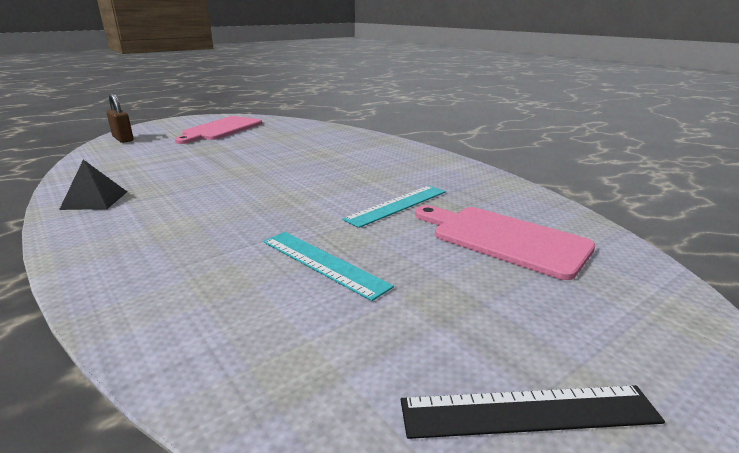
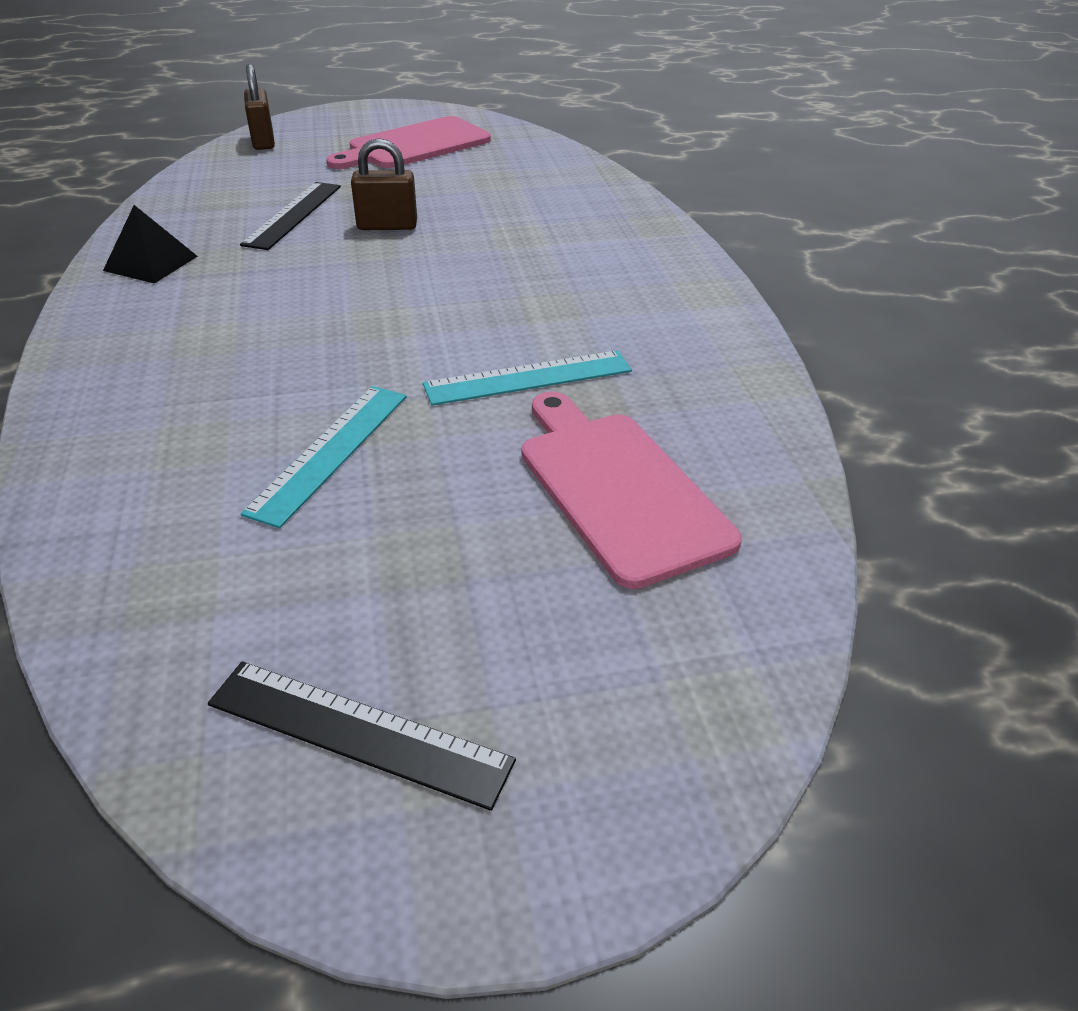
camera: 25 degrees right, 15 degrees up
turquoise ruler [263,232,394,301] -> turquoise ruler turned 45 degrees clockwise [241,386,407,528]
none -> black ruler [240,182,341,250]
none -> brown padlock [351,138,417,230]

